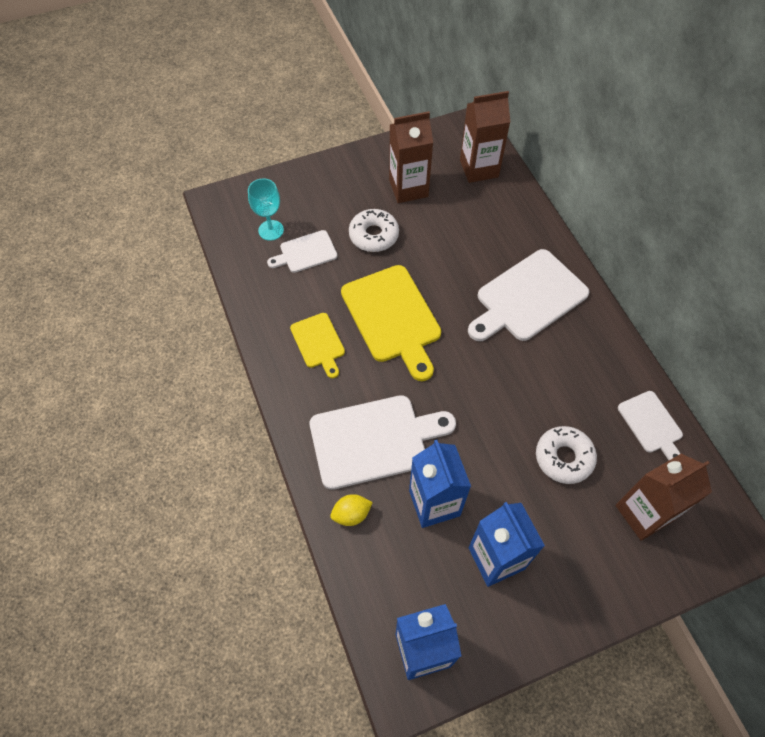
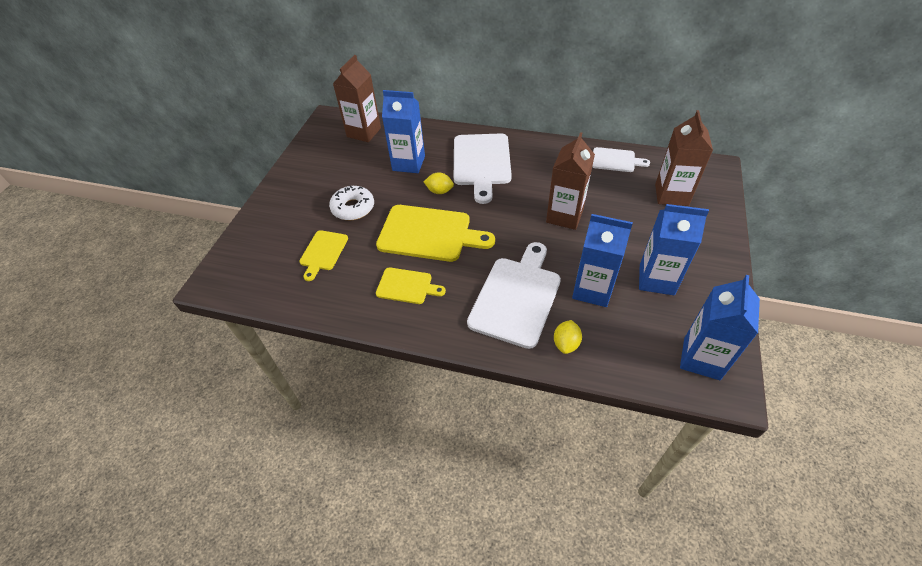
camera: 50 degrees left, 10 degrees down
turquoise goblet [248,178,284,241] -> none
white cutting board [267,230,337,273] -> yellow cutting board [299,230,348,281]
brown carton [389,111,433,203] -> brown carton moved to [546,132,595,230]
white donut [536,426,597,484] -> none
none -> blue carton [382,90,425,173]
none -> yellow lemon [424,173,454,194]

